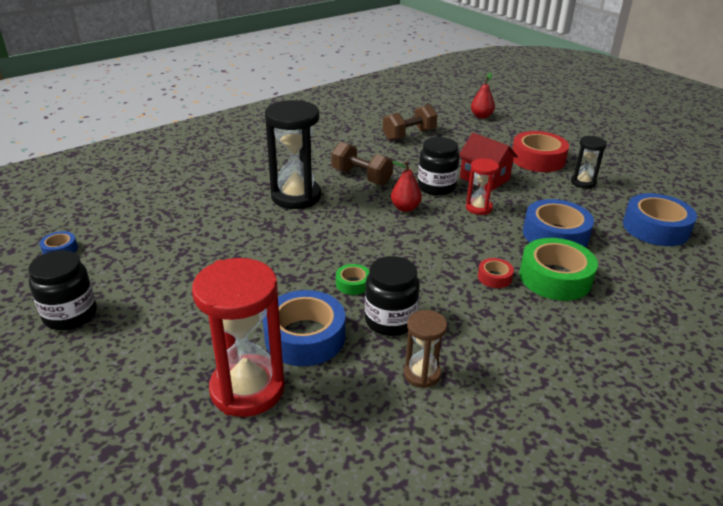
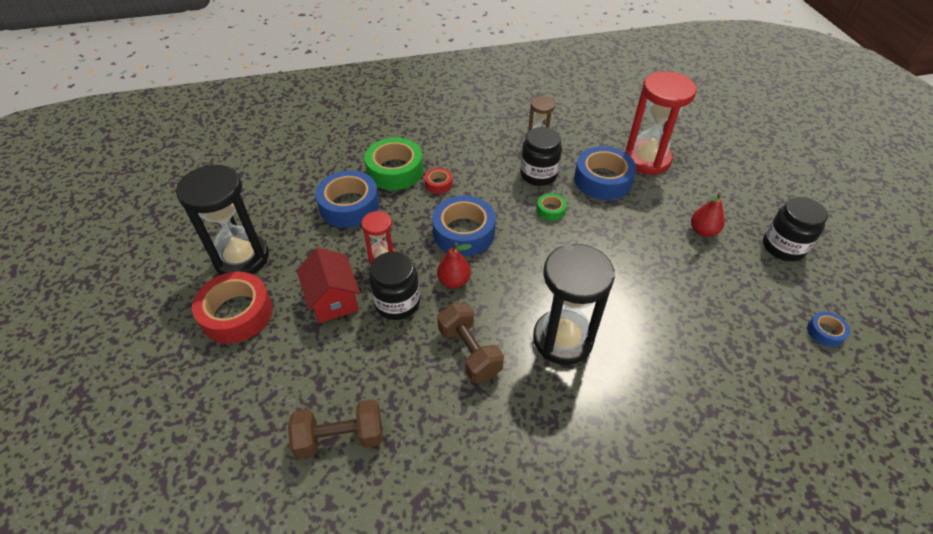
camera: 155 degrees left, 15 degrees up
red pear [471,73,495,118] -> red pear moved to [691,193,725,237]
black hourglass [571,136,607,189] -> black hourglass [176,165,269,275], size x1.91
blue tape [623,193,697,246] -> blue tape moved to [432,196,496,256]

